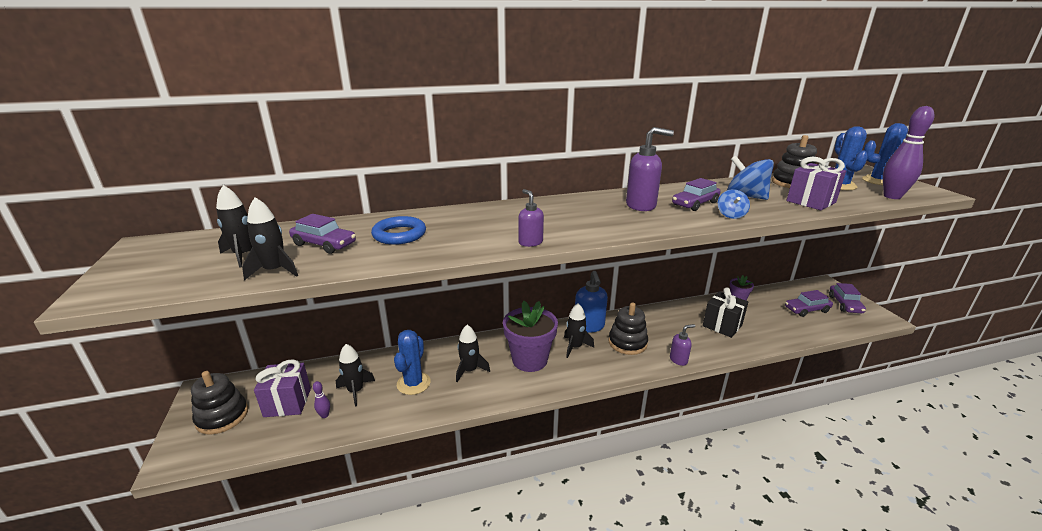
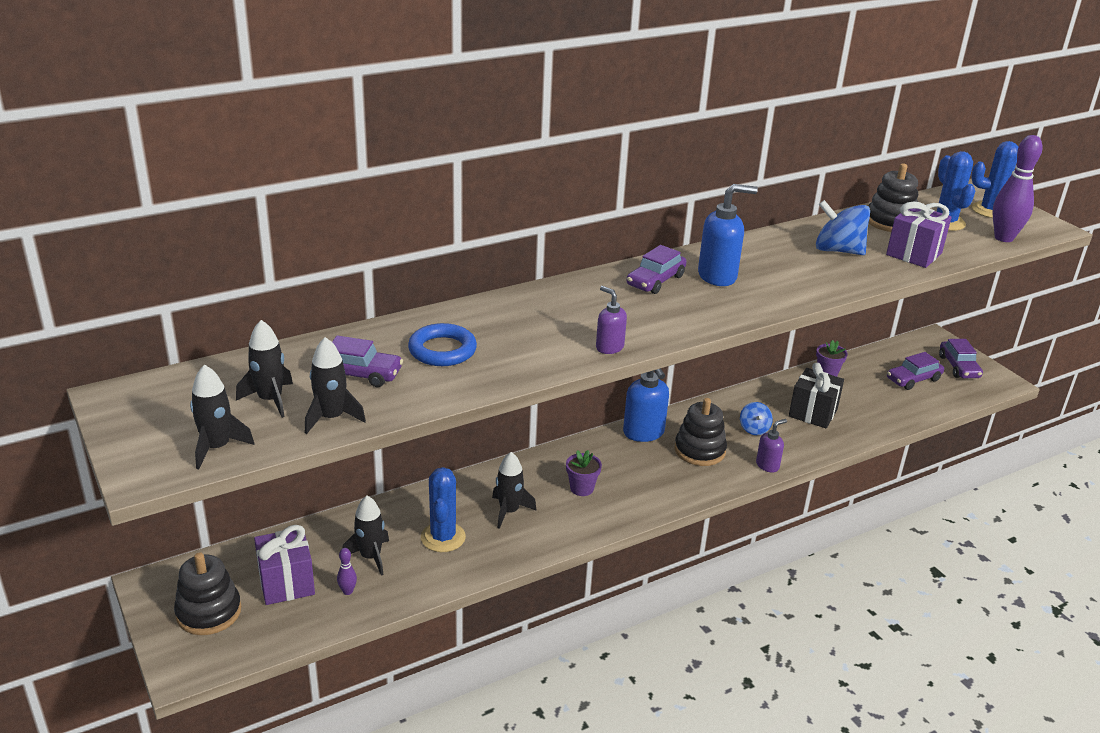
camera: 15 degrees left, 5 degrees up
purple flower pot [503,301,558,372] -> purple flower pot [566,450,602,496], size x0.50
black rocket [564,303,594,358] -> black rocket moved to [190,364,254,469]
purple soap dispenser [626,127,674,211] -> blue soap dispenser [698,184,758,286]
purple car [672,178,721,211] -> purple car moved to [627,245,686,294]
blue spinning top [718,189,750,219] -> blue spinning top moved to [740,402,773,435]

